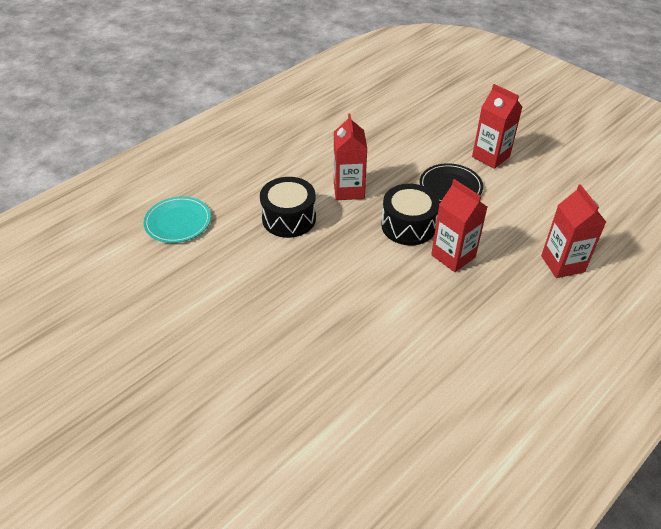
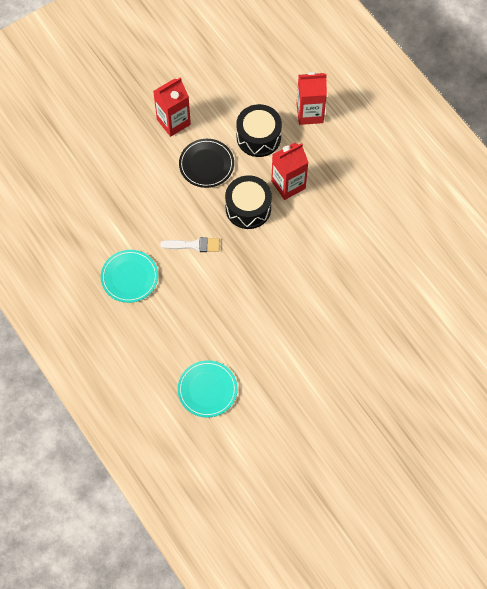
camera: 80 degrees left, 20 degrees up
black drum [260,177,316,238] -> black drum moved to [236,104,282,157]
red carton [334,113,367,200] -> white brush [160,237,220,252]
none -> turquoise plate [101,250,158,303]

